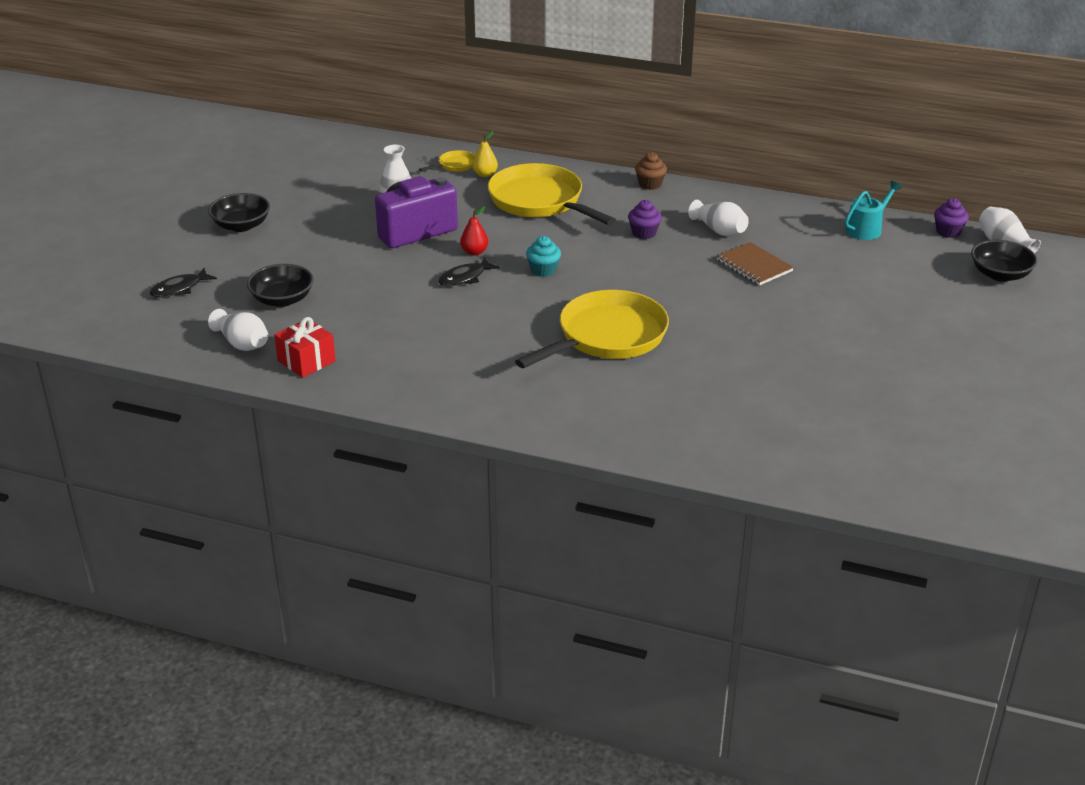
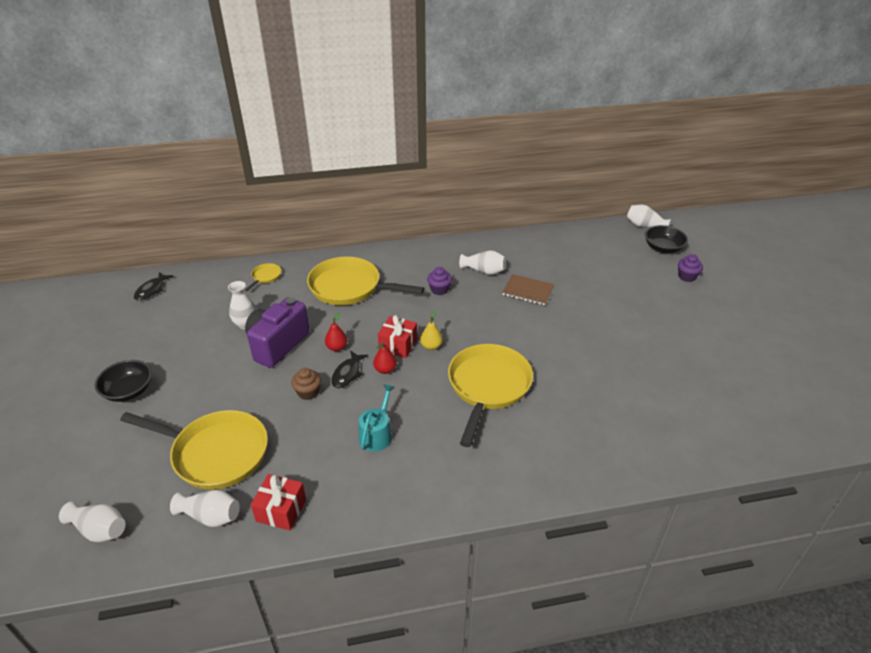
camera: 30 degrees left, 5 degrees up
black fish [150,268,217,298] -> black fish moved to [134,272,173,301]
black bowl [247,264,314,307] -> yellow pan [120,410,268,490]
yellow pear [472,131,498,177] -> yellow pear moved to [420,311,443,350]
turquoise cupcake [526,236,561,277] -> red gift [378,315,417,358]
brown cupcake [635,152,667,190] -> brown cupcake moved to [291,368,321,400]
turquoise watering can [845,181,902,240] -> turquoise watering can moved to [359,384,395,451]
purple cupcake [934,198,969,238] -> purple cupcake moved to [678,254,703,282]
none -> white vase [59,501,126,542]
none -> red pear [373,342,397,374]

